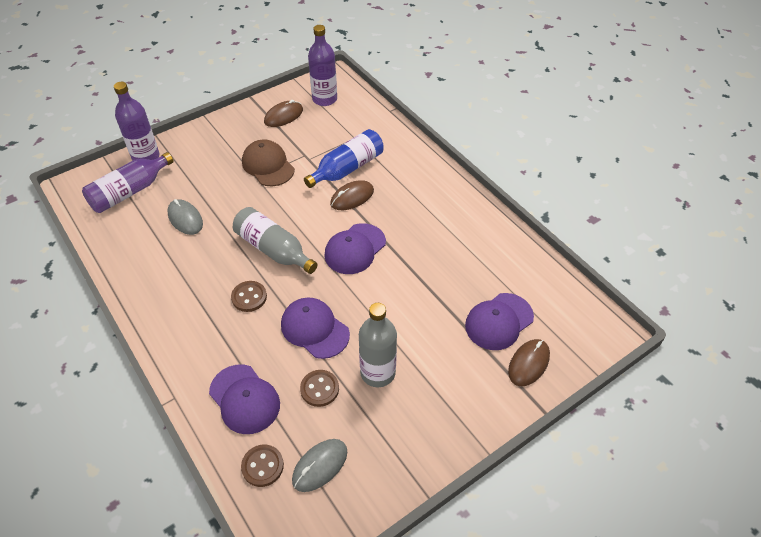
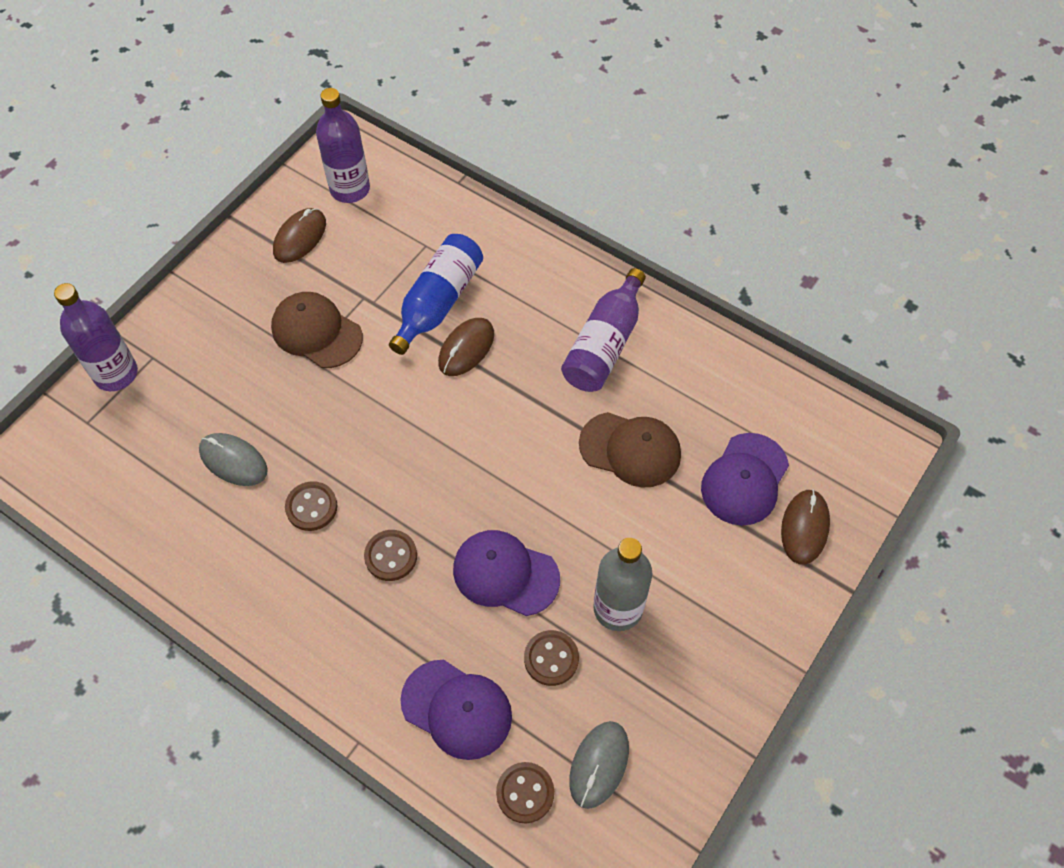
camera: 20 degrees left, 10 degrees up
purple bottle [82,152,174,213] -> purple bottle moved to [561,268,646,392]
grey bottle [233,207,317,274] -> none
purple cap [324,223,386,274] -> none
none -> brown button [285,481,337,531]
none -> brown cap [579,412,681,488]

